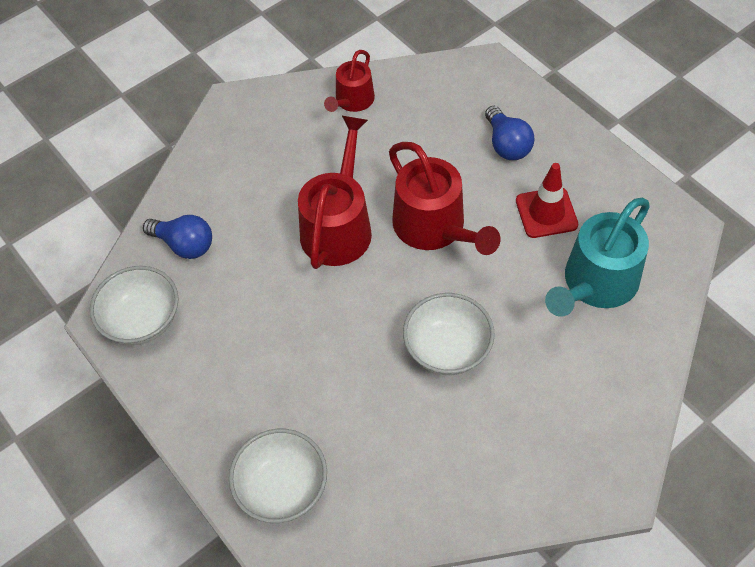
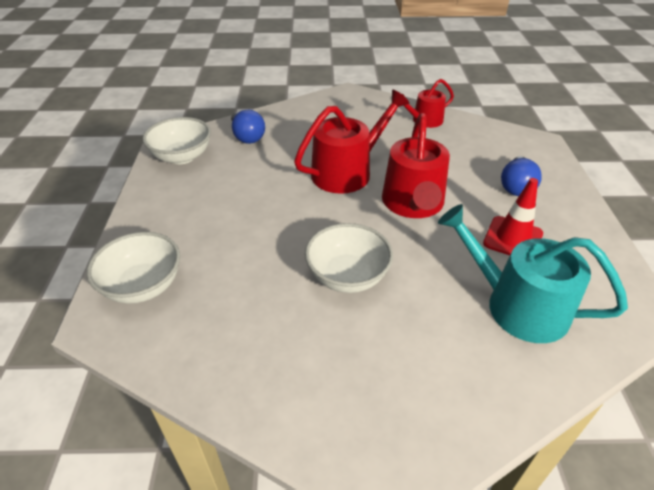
camera: 35 degrees right, 15 degrees down
turquoise watering can [545,198,650,317] -> turquoise watering can turned 45 degrees clockwise [438,204,628,343]

